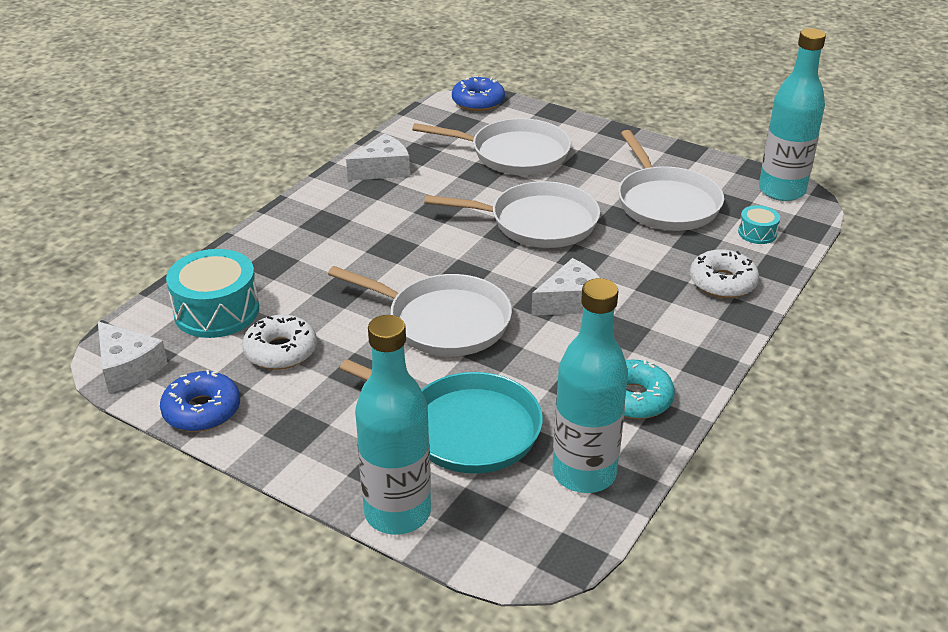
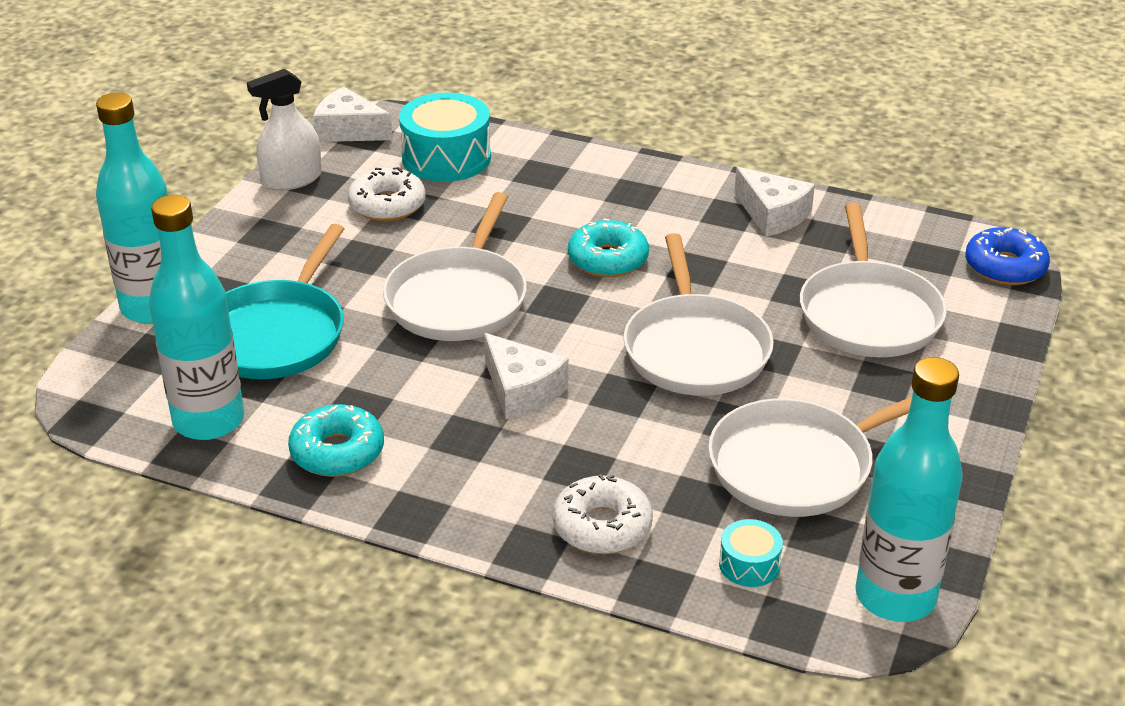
camera: 80 degrees right, 0 degrees up
white cheese [98,321,168,393] -> white cheese turned 75 degrees clockwise [313,87,393,142]
blue donut [160,370,240,432] -> white spray bottle [247,69,322,191]
none -> turquoise donut [568,218,649,277]

